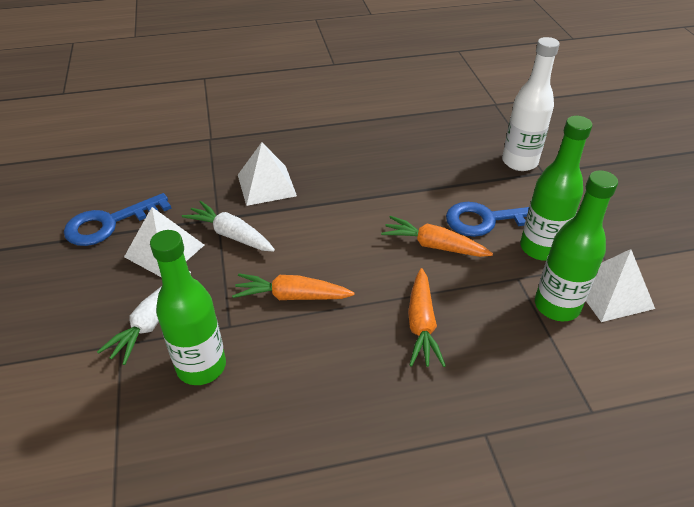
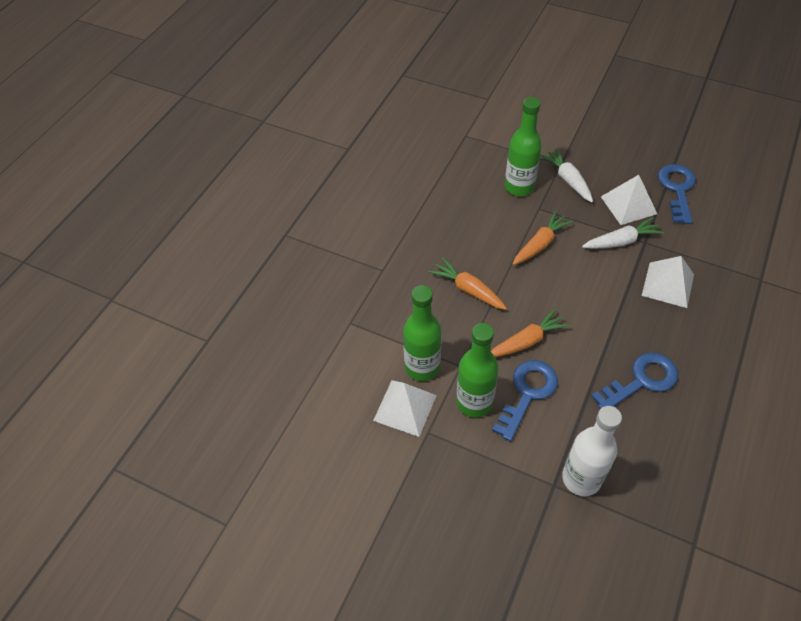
camera: 130 degrees right, 10 degrees up
none -> blue key [591,353,678,409]

